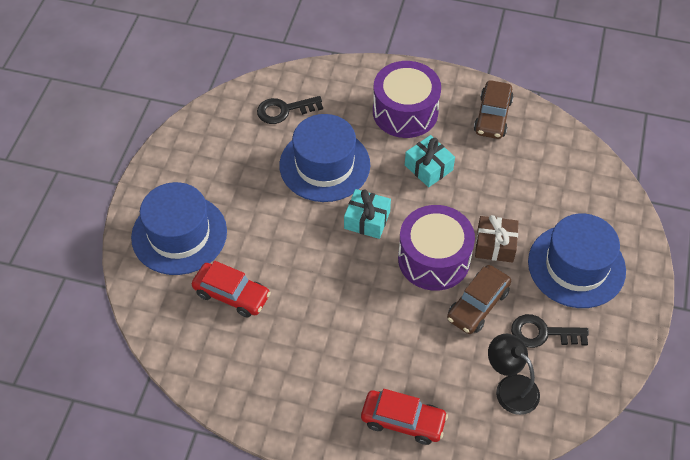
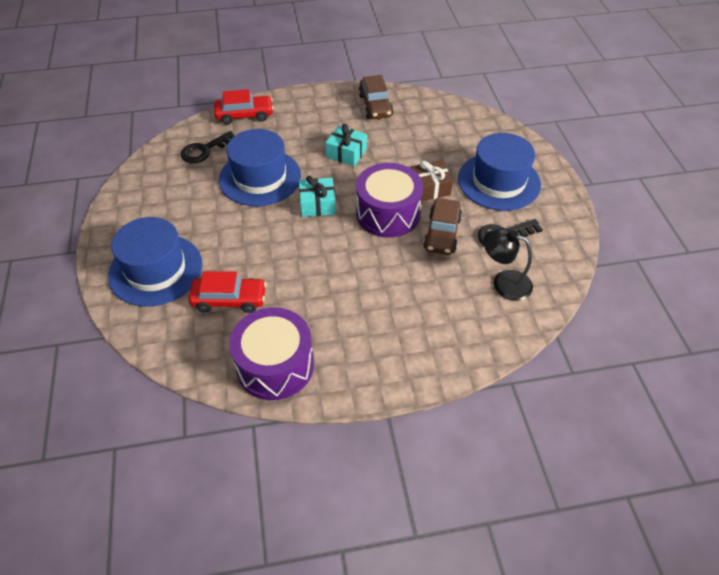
camera: 25 degrees left, 5 degrees down
red car [361,389,448,445] -> red car moved to [214,89,274,125]
purple drum [373,61,441,138] -> purple drum moved to [229,307,314,400]

